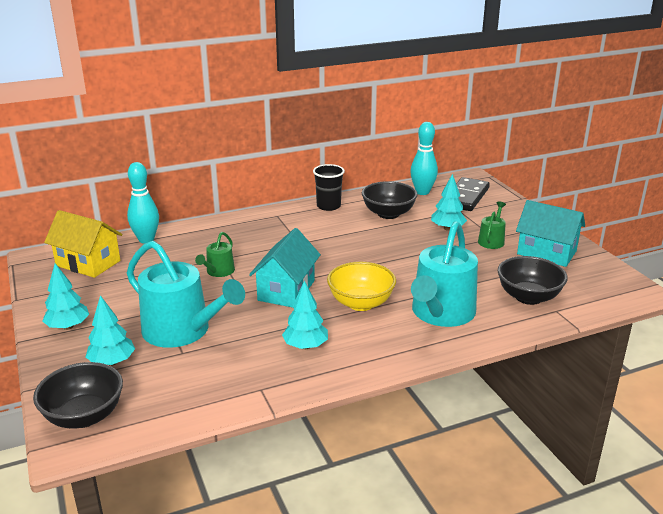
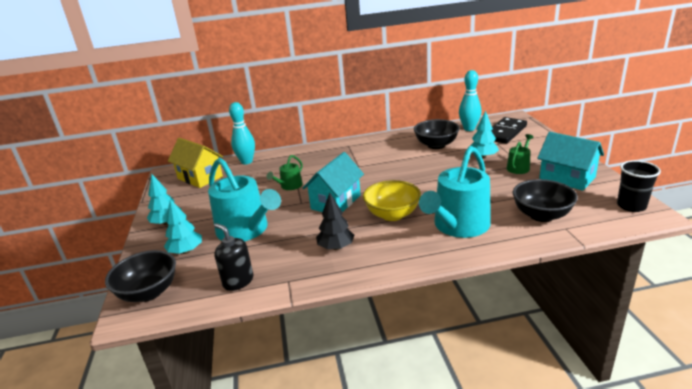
camera: 15 degrees right, 0 degrees up
turquoise tree [282,281,328,349] -> black tree [316,193,354,250]
black cup [313,164,345,211] -> black cup moved to [617,160,661,212]
none -> black soap dispenser [214,223,253,291]

